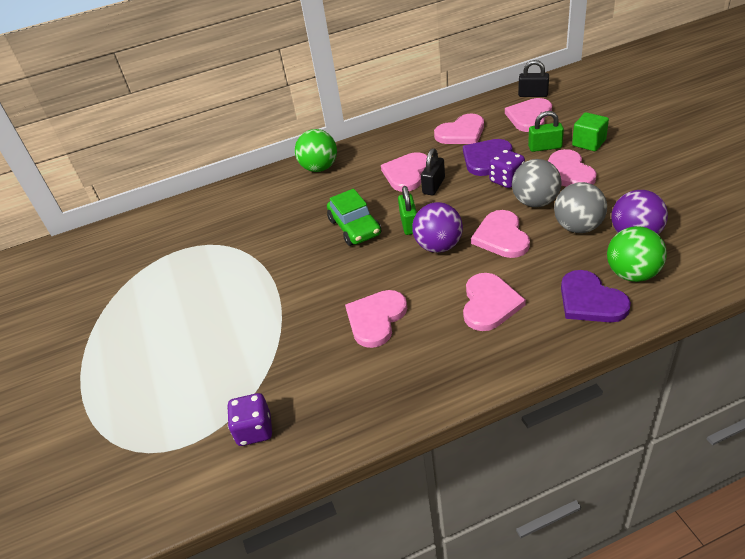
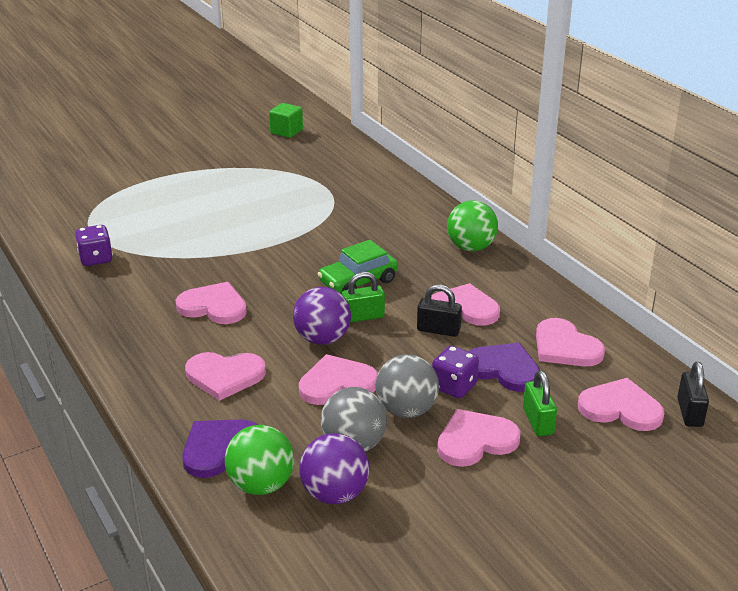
camera: 75 degrees right, 10 degrees down
green cube [572,112,609,151] -> green cube moved to [269,103,303,138]

